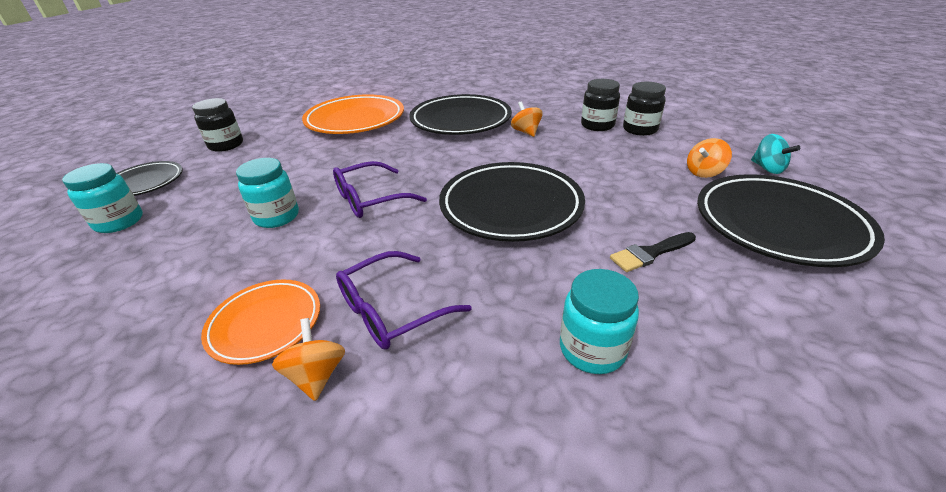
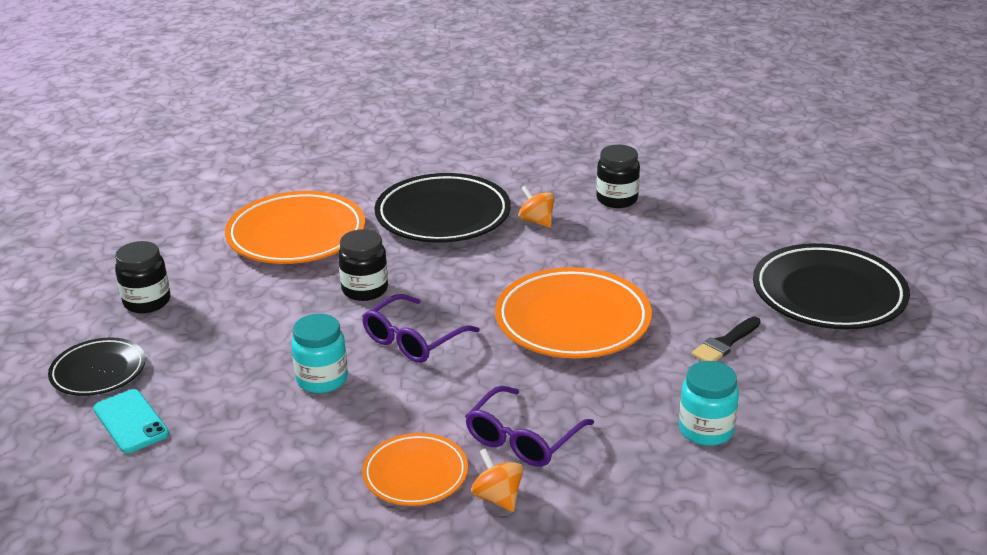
camera: 20 degrees left, 5 degrees down
turquoise jar [62,163,143,233] -> turquoise phone [93,389,169,453]
black plate [439,162,585,242] -> orange plate [495,267,652,358]
black jar [623,82,666,136] -> black jar moved to [338,229,388,301]
orange spinning top [687,138,732,178] -> none
turquoise spinning top [751,134,800,174] -> none

